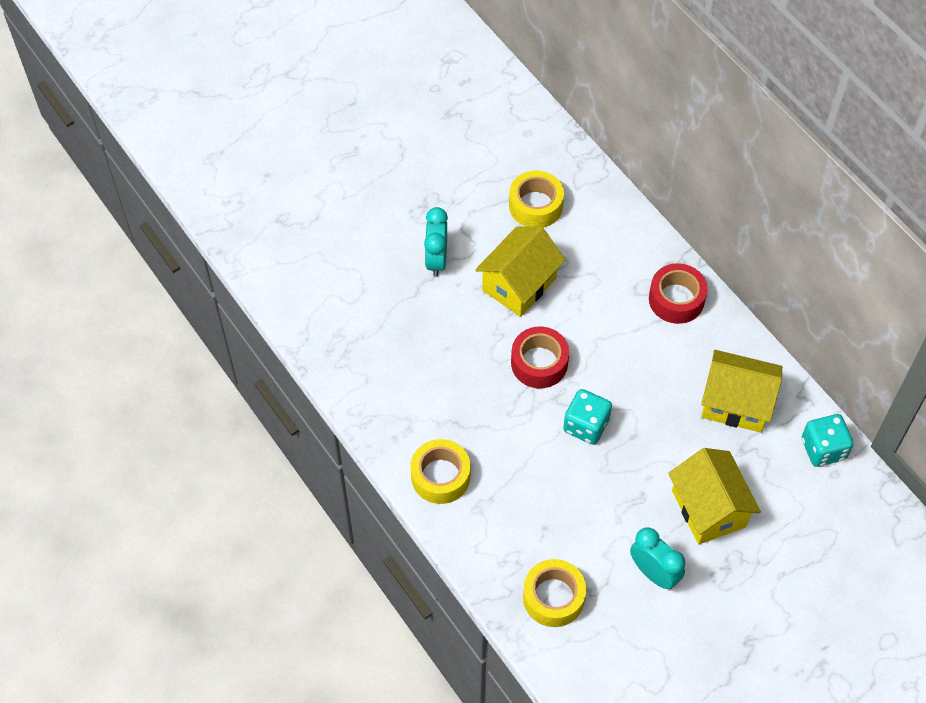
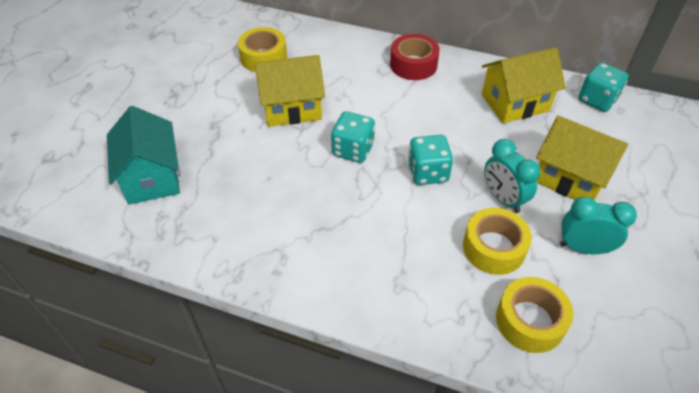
camera: 35 degrees left, 10 degrees down
yellow tape [411,439,470,504] -> yellow tape moved to [463,208,532,275]
turquoise clock [424,207,448,277] -> turquoise clock moved to [484,139,540,213]
yellow house [475,226,566,317] -> yellow house turned 75 degrees clockwise [255,55,325,127]
red tape [511,327,569,388] -> turquoise dice [331,111,375,163]
none -> turquoise house [107,106,180,205]

